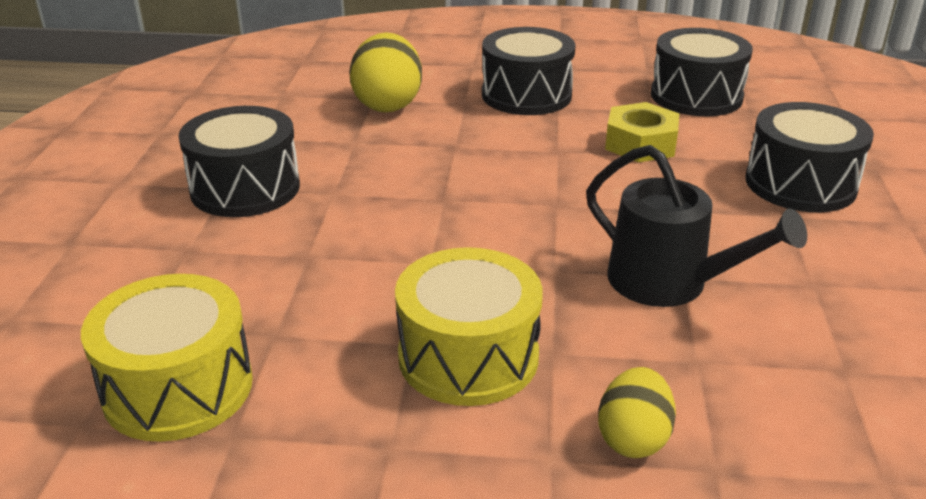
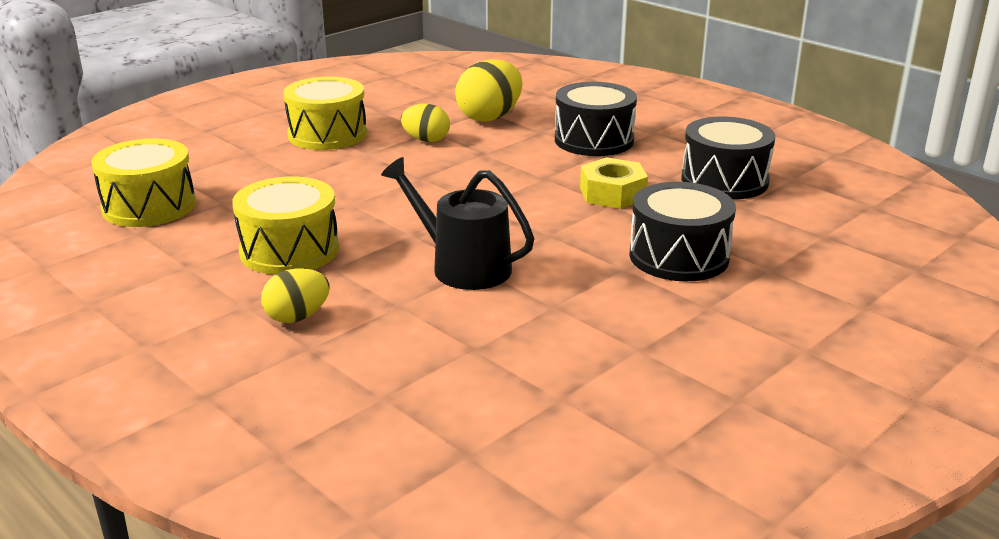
camera: 40 degrees right, 5 degrees down
black drum [178,106,300,217] -> yellow drum [283,77,367,150]
black watering can [586,145,807,307] -> black watering can turned 135 degrees clockwise [381,157,534,290]
none -> yellow egg [401,104,450,142]

